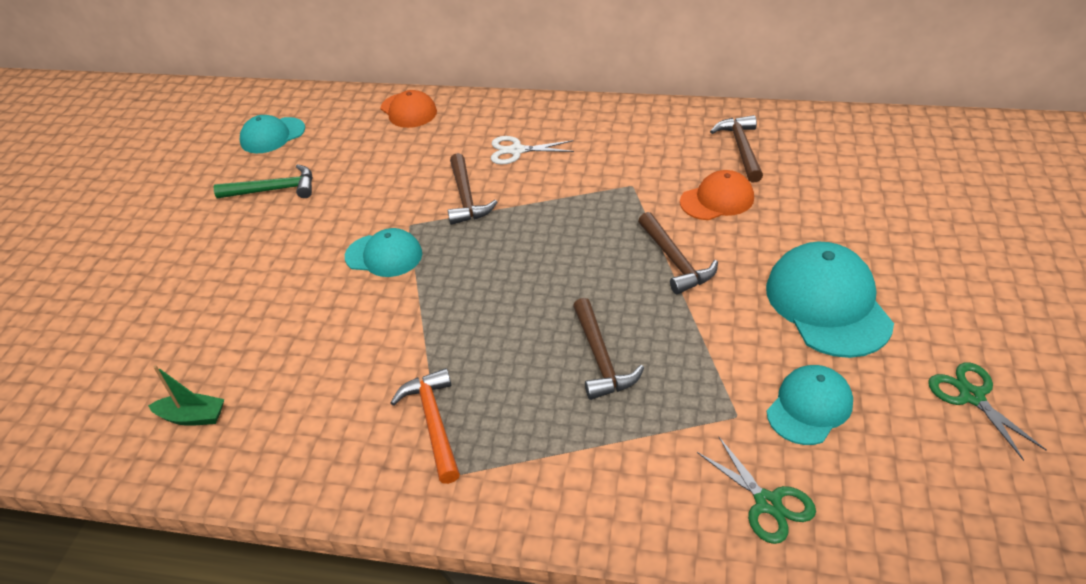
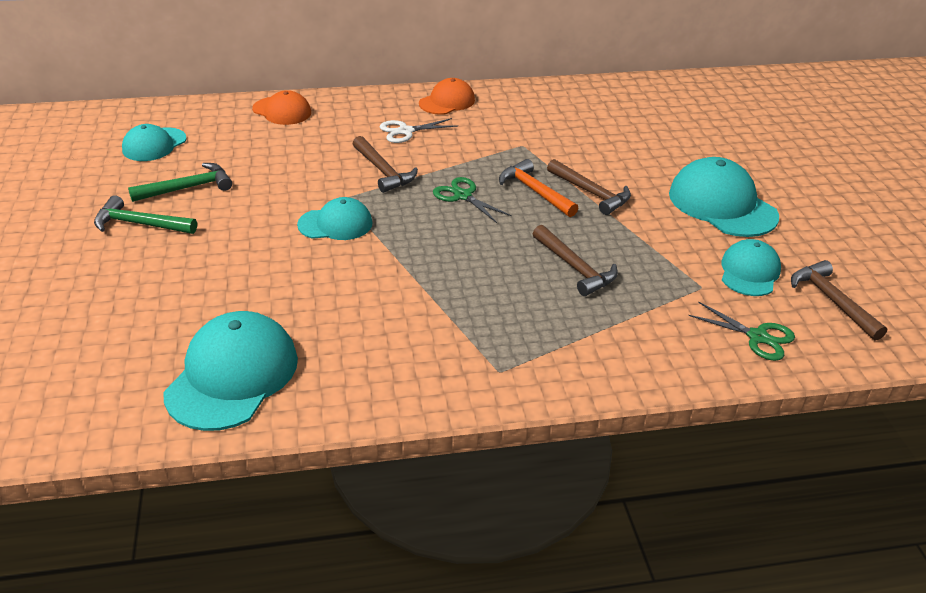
camera: 25 degrees left, 5 degrees down
green boat [148,365,224,426] -> turquoise cap [163,311,298,431]
orange hammer [390,368,460,484] -> orange hammer moved to [499,159,578,217]
orange cap [680,170,754,220] -> orange cap moved to [419,78,475,115]
brown hammer [710,115,763,183] -> brown hammer moved to [791,260,887,341]
green scissors [928,362,1047,461] -> green scissors moved to [433,177,512,223]
none -> green hammer [94,195,197,234]

